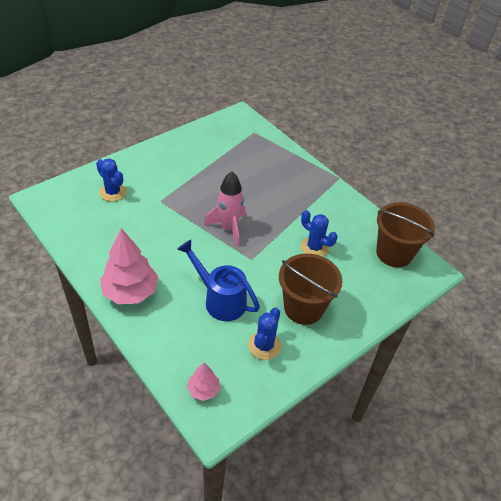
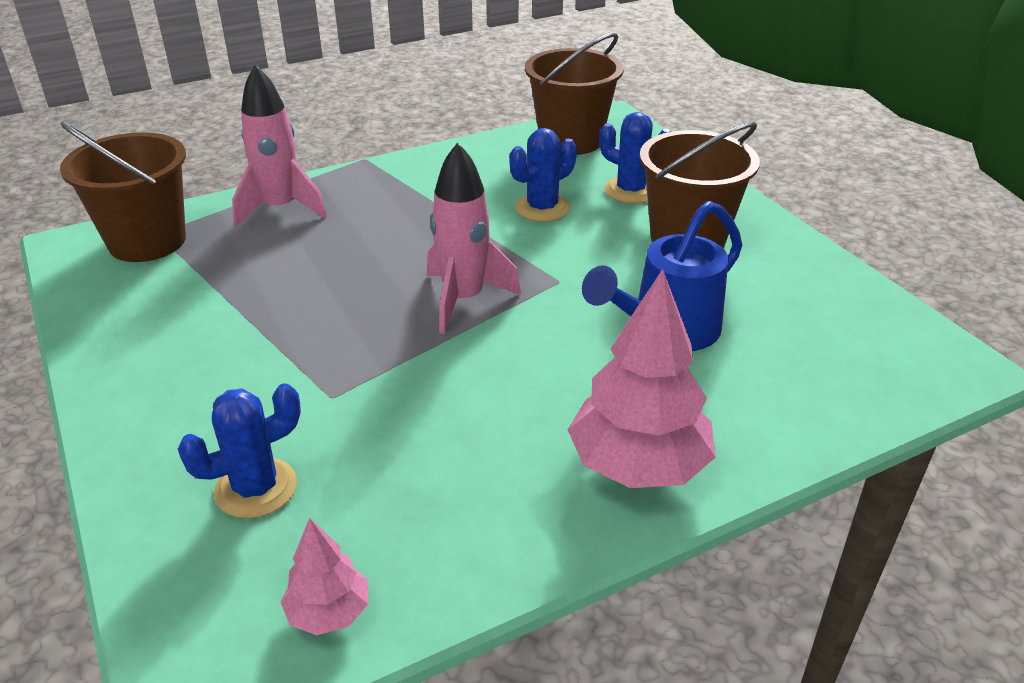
camera: 75 degrees left, 10 degrees down
pink tree [187,363,220,401] -> pink tree moved to [281,518,368,635]
blue cactus [248,308,281,360] -> blue cactus moved to [599,112,671,204]
none -> brown bucket [60,122,186,262]
none -> pink rocket [232,65,327,227]

